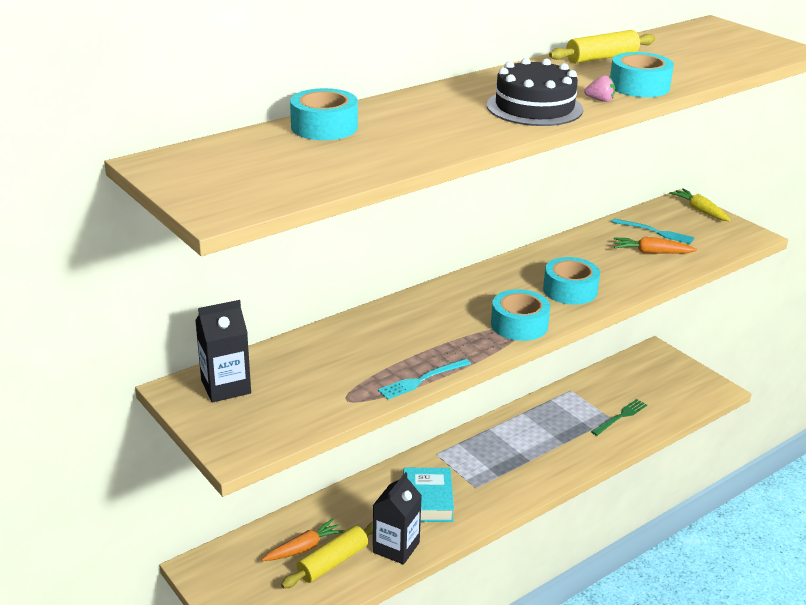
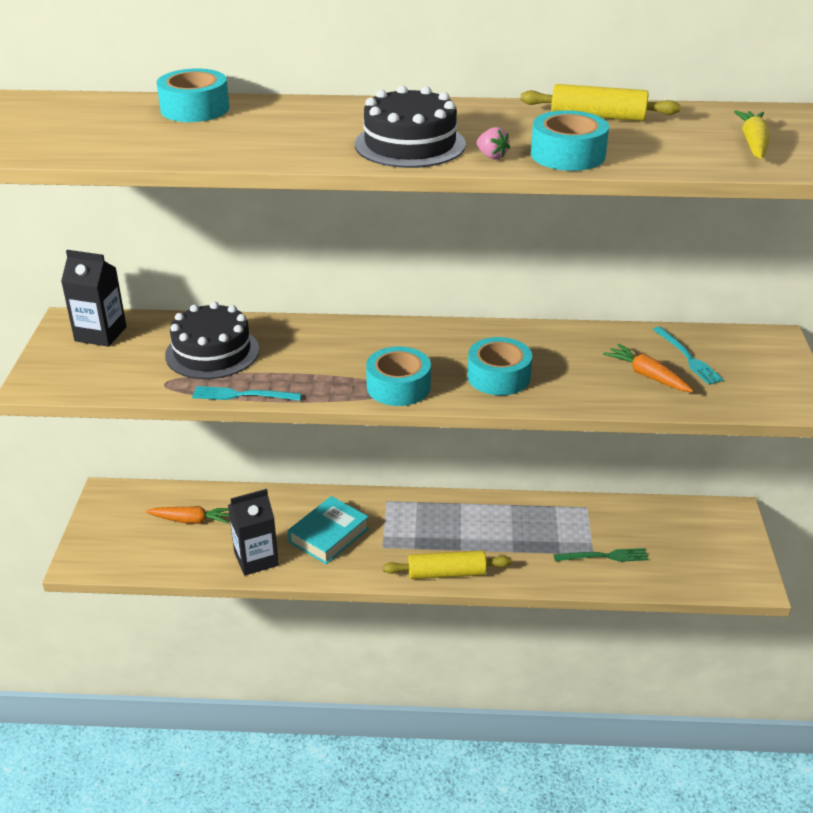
camera: 40 degrees right, 5 degrees up
yellow rolling pin [281,522,373,589] -> yellow rolling pin moved to [382,550,512,579]
yellow carrot [669,188,730,221] -> yellow carrot moved to [734,110,770,159]
none -> black cake [165,302,259,379]

